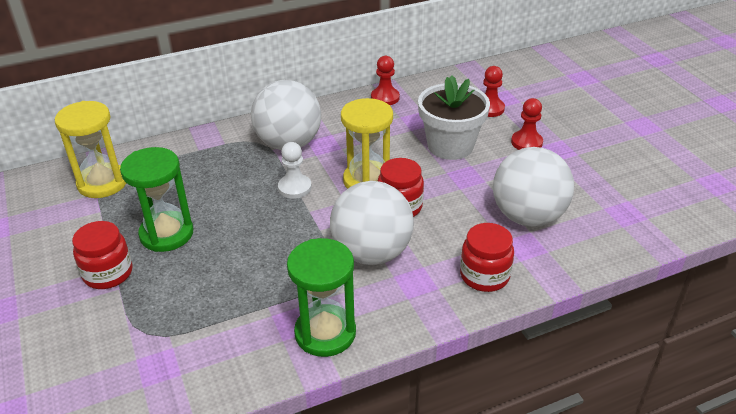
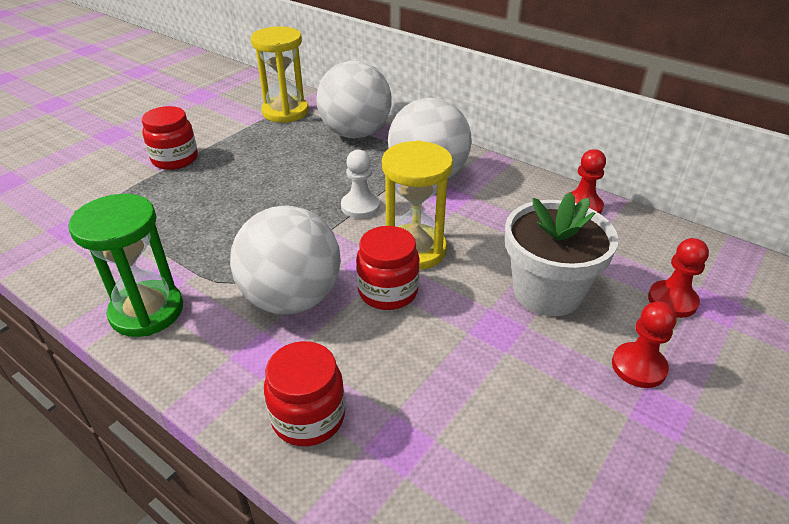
camera: 60 degrees right, 0 degrees up
green hourglass [120,147,193,252] -> none
white ball [493,147,574,227] -> white ball moved to [316,61,392,138]

